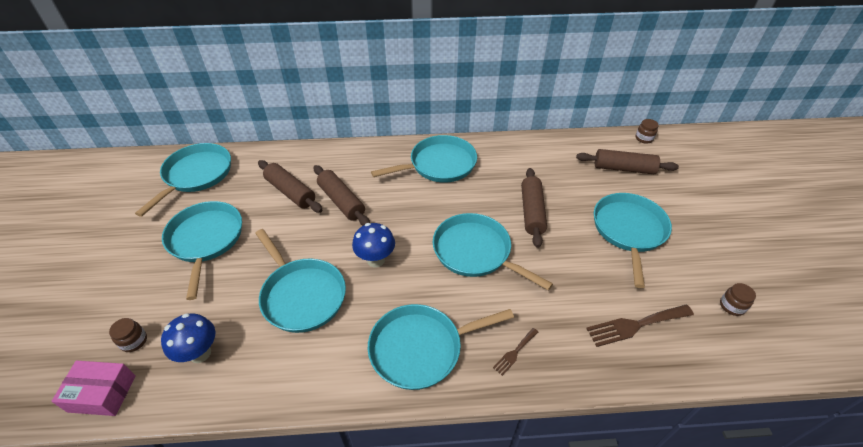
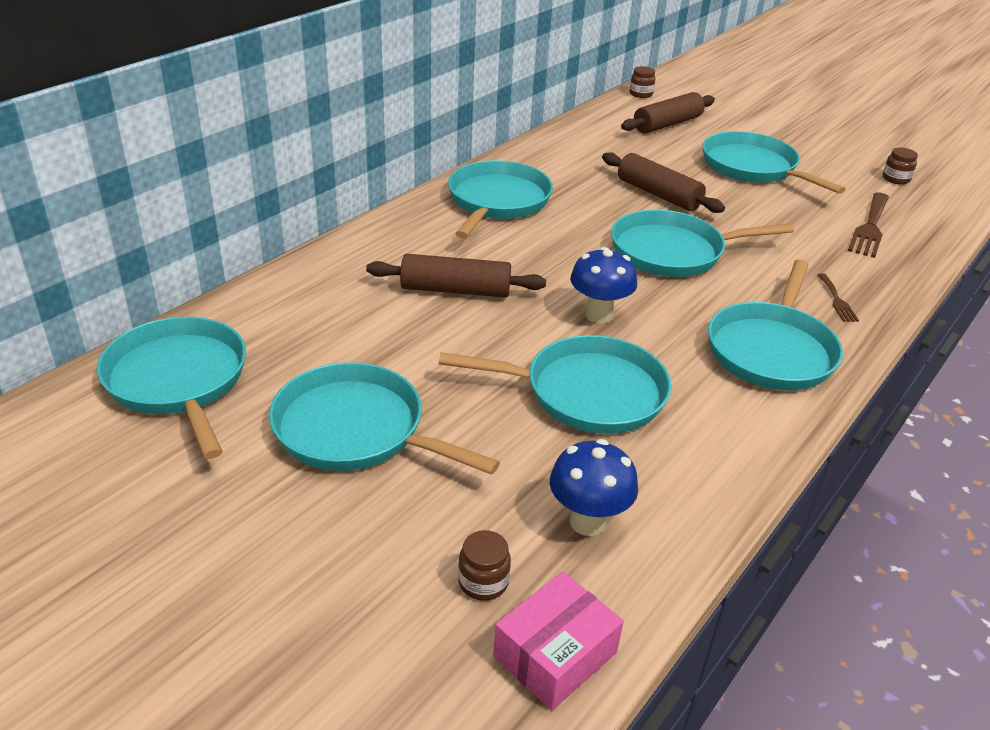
camera: 50 degrees left, 10 degrees down
brown rolling pin [258,160,322,213] -> none

